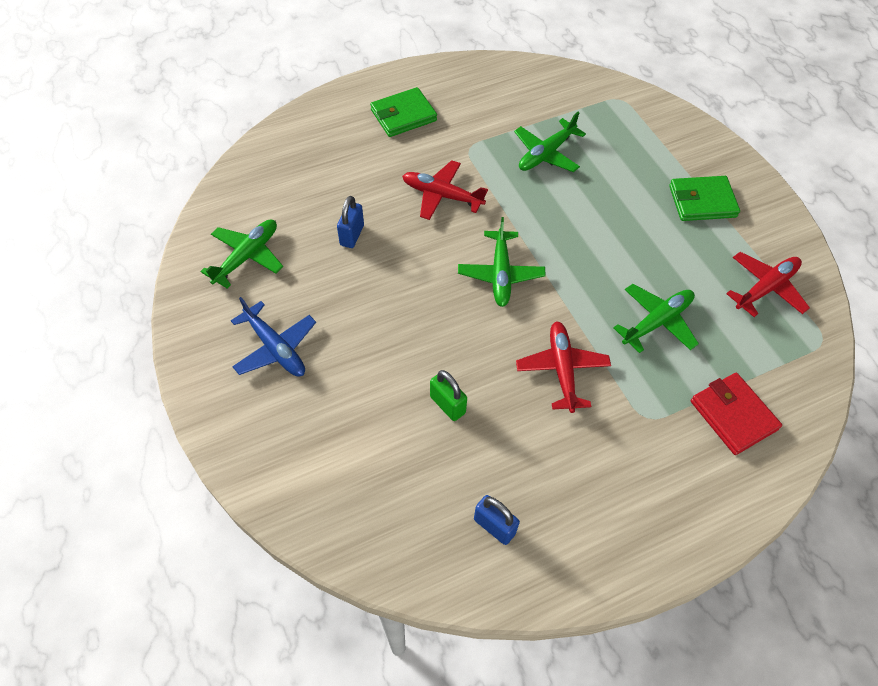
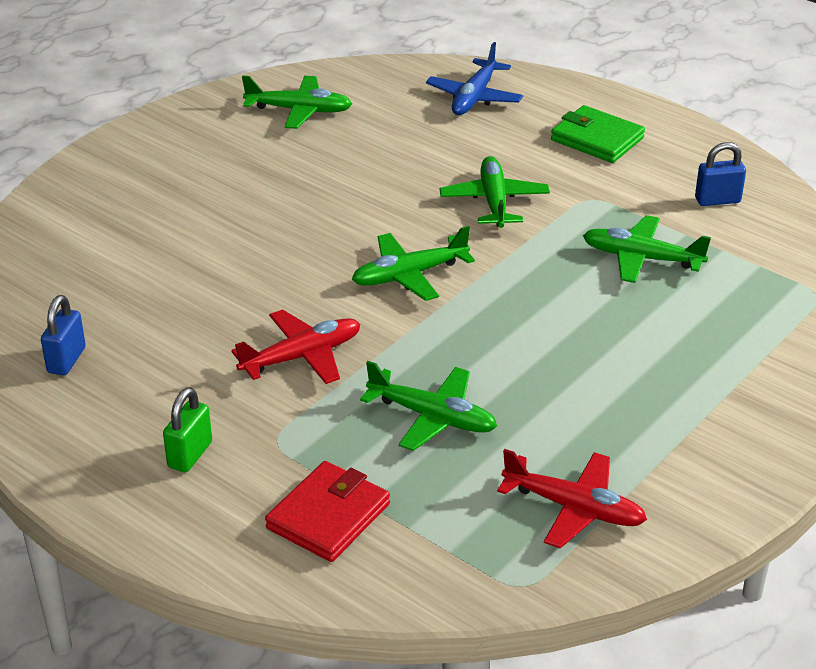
camera: 65 degrees right, 20 degrees down
blue plane [231,297,316,376] -> blue plane moved to [426,42,523,115]
blue padlock [337,196,364,248] -> blue padlock moved to [695,142,746,206]
red plane [402,160,488,220] -> green plane [440,156,550,228]
green padlock [430,370,467,421] -> green padlock moved to [163,387,212,472]
green wallet [669,176,740,221] -> none

